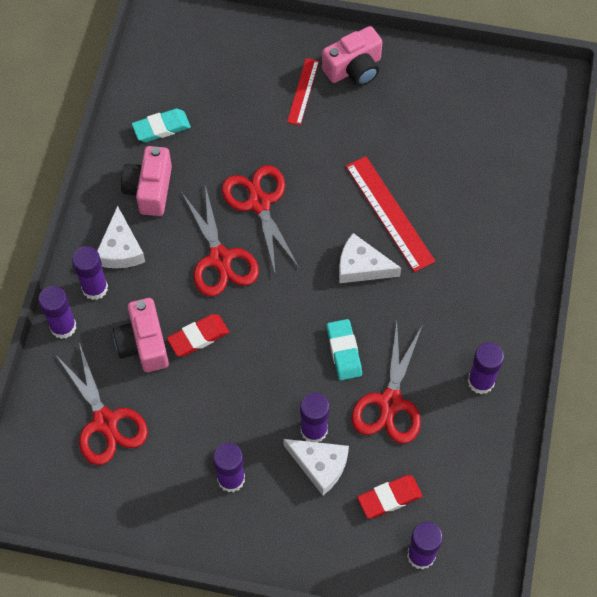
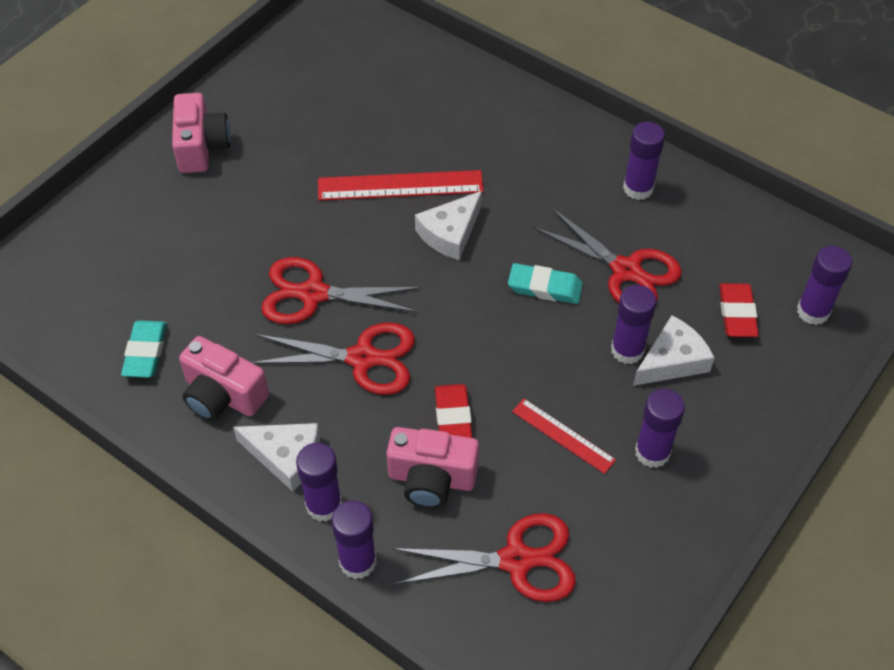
camera: 65 degrees left, 10 degrees down
red ruler [287,58,319,125] -> red ruler moved to [512,399,616,474]

